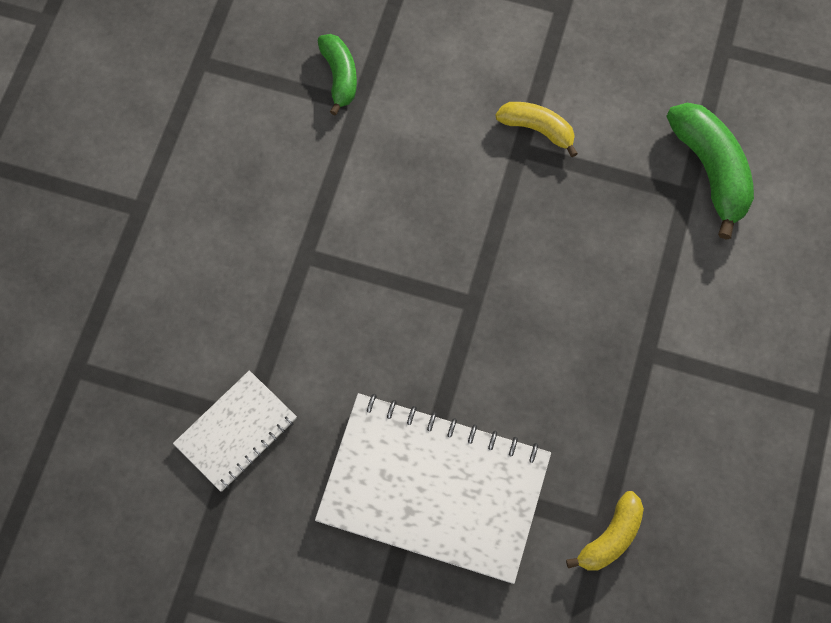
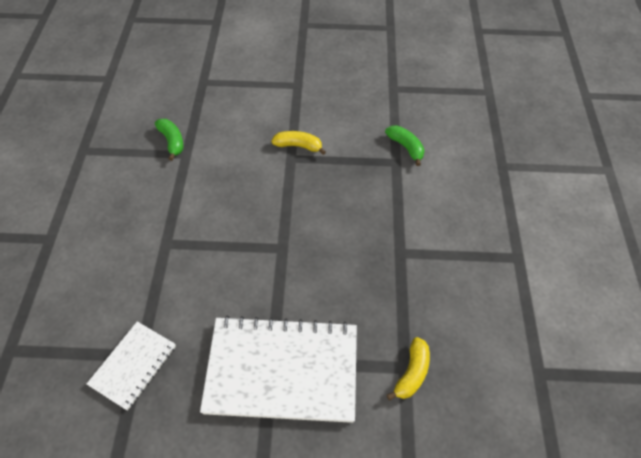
camera: 15 degrees left, 15 degrees down
green banana [666,103,754,240] -> green banana [385,125,425,166], size x0.62

